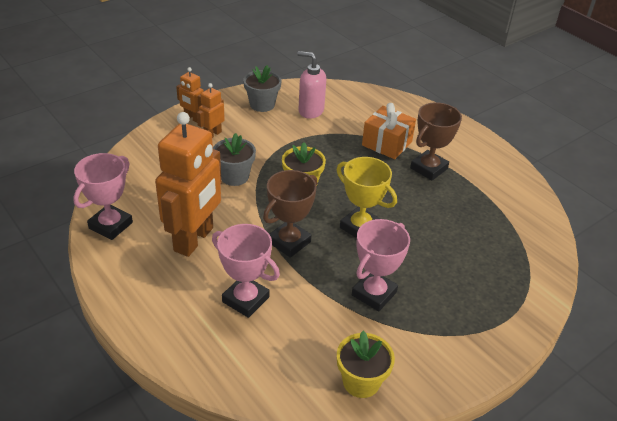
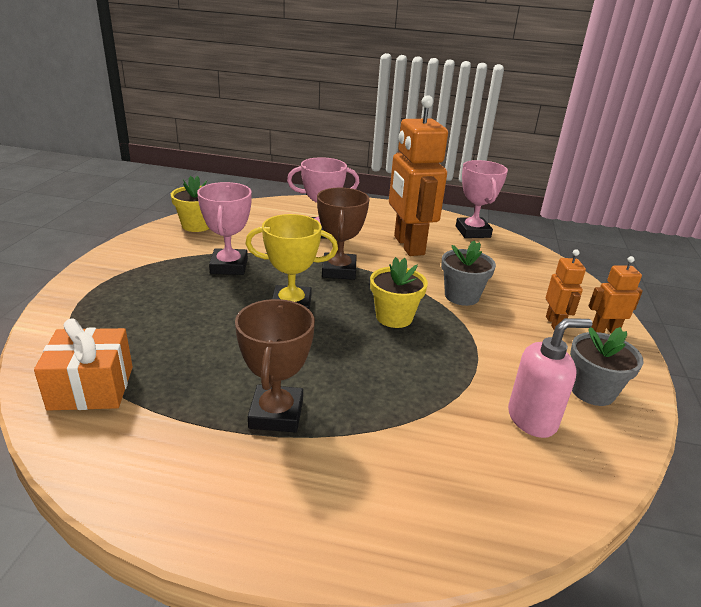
camera: 140 degrees right, 10 degrees down
orange gift [362,103,416,159] -> orange gift moved to [34,318,133,411]

